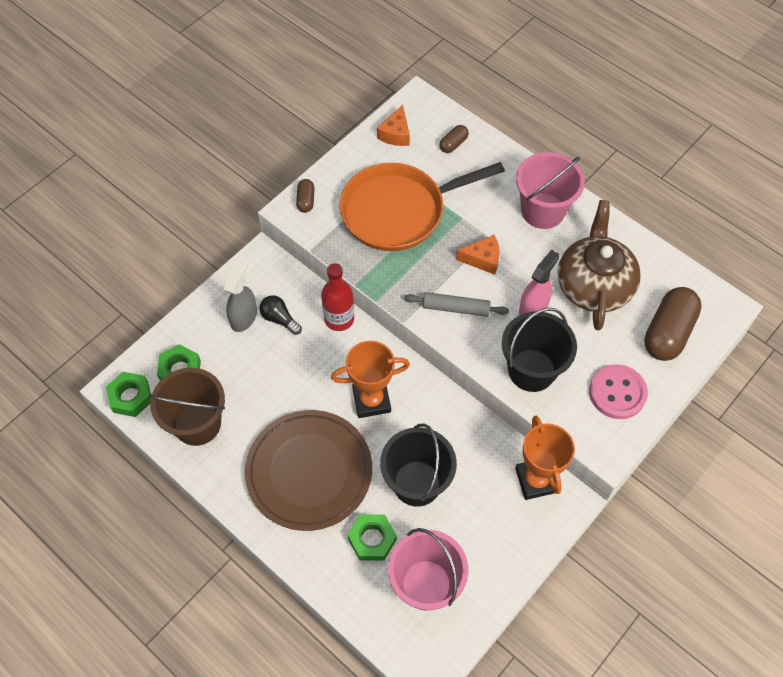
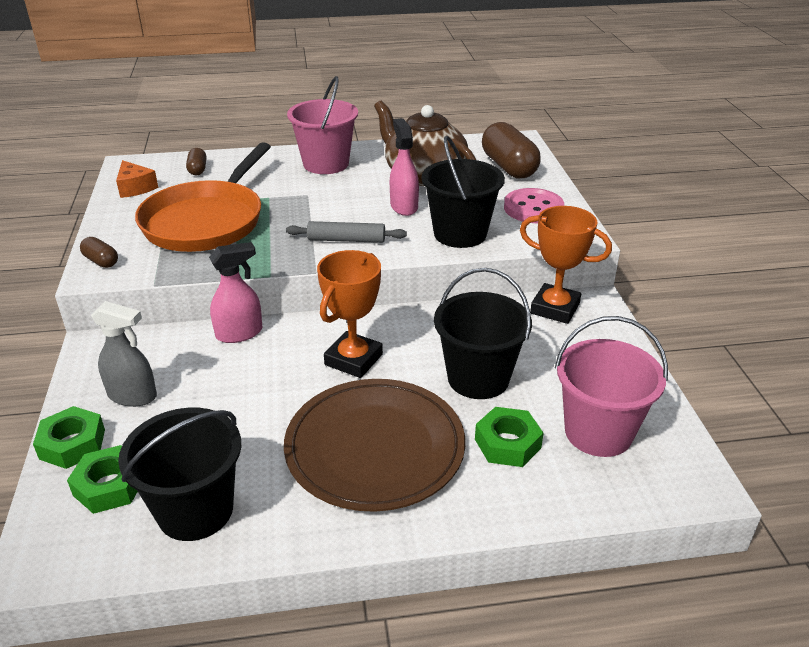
camera: 50 degrees left, 25 degrees down
green nut [106,372,151,417] -> green nut moved to [33,406,105,469]
brown bucket [149,368,225,446] -> black bucket [118,408,241,541]
grey spray bottle [224,260,257,332] -> grey spray bottle turned 135 degrees clockwise [91,301,157,407]
black light bulb [259,295,302,335] -> none
red bottle [321,263,354,331] -> pink spray bottle [209,242,262,343]
grey rolling pin [405,292,509,317] -> grey rolling pin turned 45 degrees clockwise [286,221,407,243]
orange cheese [456,235,500,275] -> none

